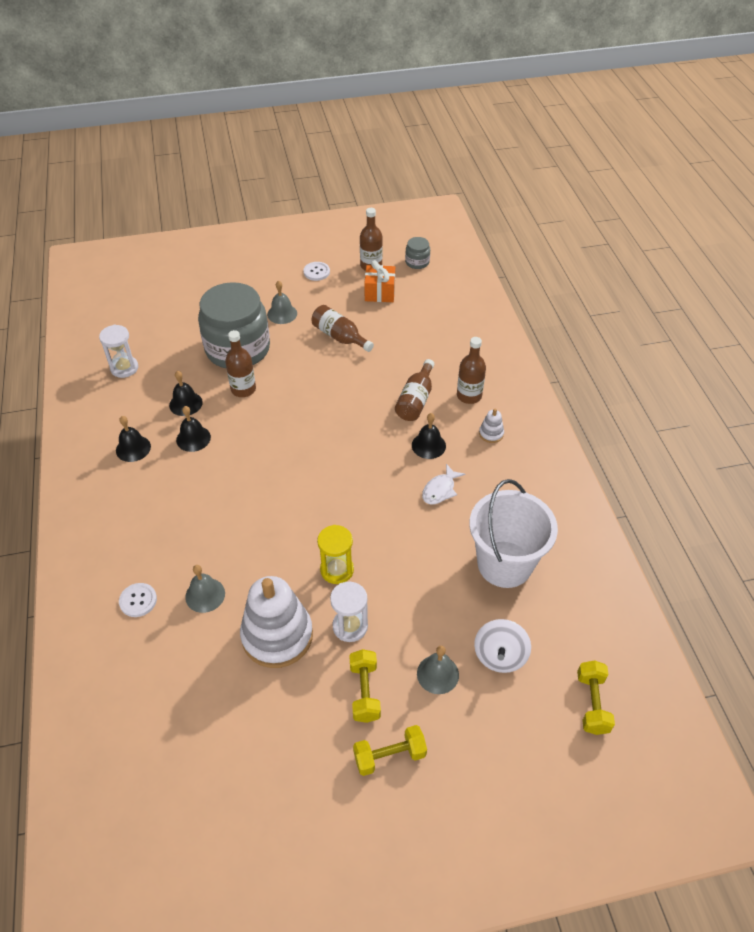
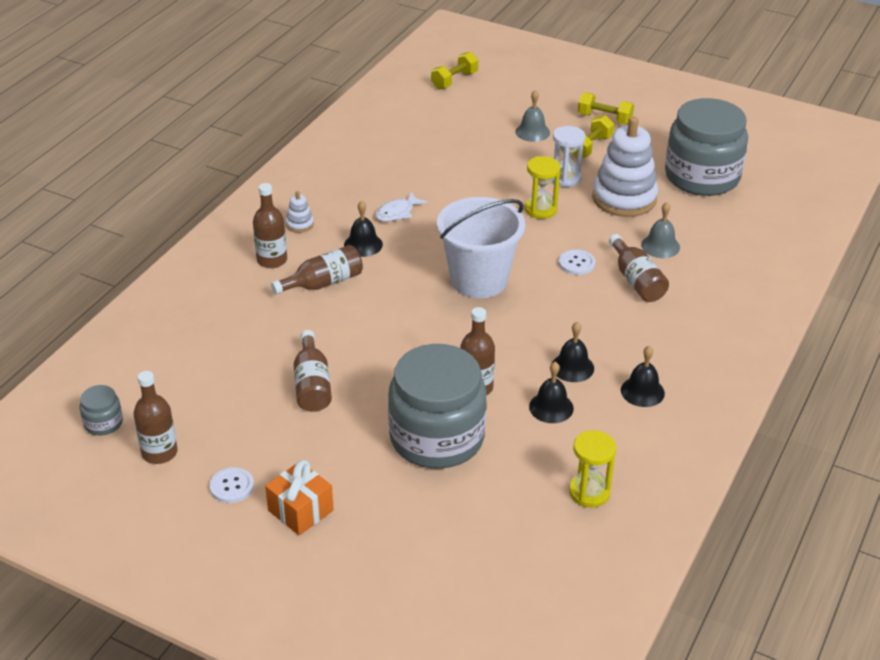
camera: 140 degrees left, 10 degrees down
white hourglass [99,325,138,378] -> yellow hourglass [569,430,616,507]
white button [119,583,157,617] -> white button moved to [559,249,595,275]
grey bell [267,280,297,324] -> none
orange gift [364,260,395,302] -> orange gift moved to [265,460,334,535]
white fish [422,464,465,505] -> white fish turned 150 degrees clockwise [376,192,427,222]
white bucket [469,479,558,588] -> white bucket moved to [437,197,525,298]
white spinning top [474,619,531,673] -> none
none -> brown bottle [609,234,669,302]
none -> grey jar [665,98,748,196]

